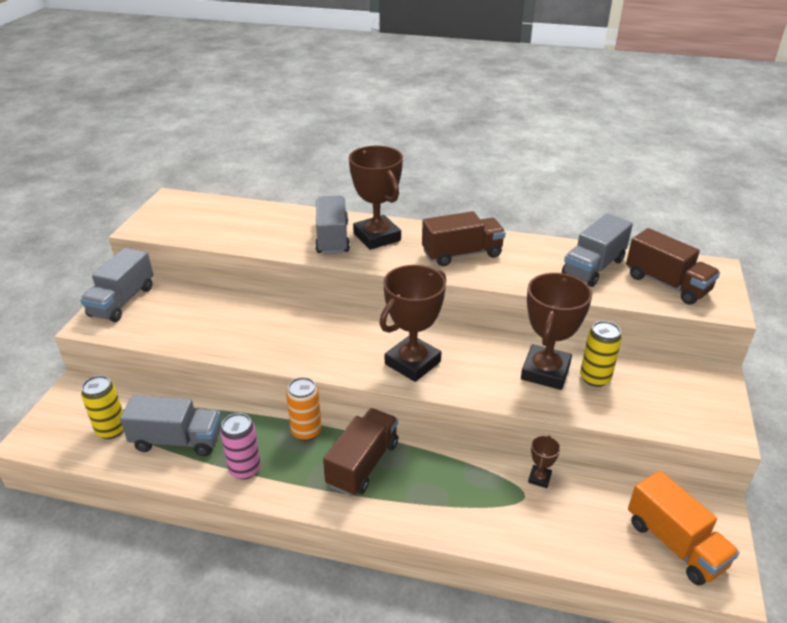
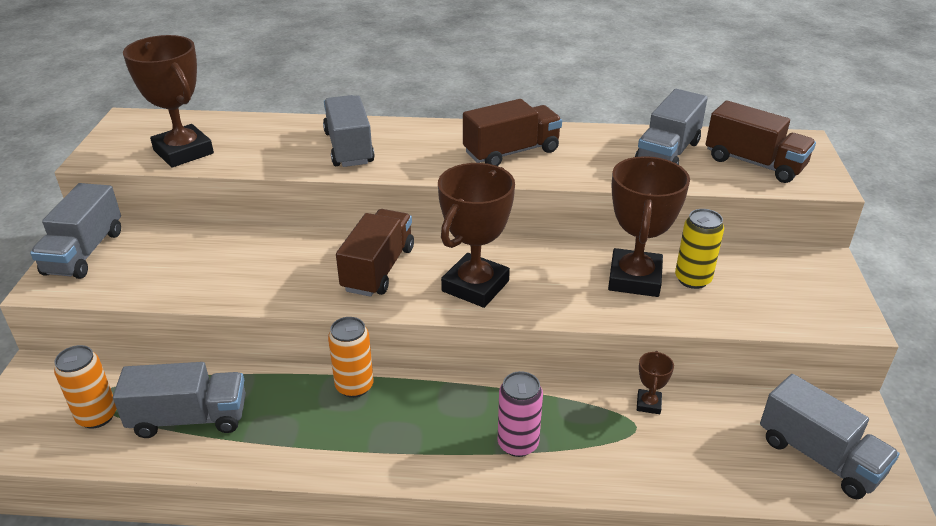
camera: 10 degrees left, 0 degrees up
yellow can [81,375,123,439] -> orange can [54,345,117,429]
pink can [220,413,261,479] -> pink can moved to [498,371,543,457]
brown truck [323,408,398,496] -> brown truck moved to [336,209,414,297]
brown trophy [349,146,403,250] -> brown trophy moved to [123,35,214,168]
orange truck [628,471,740,585] -> grey truck [760,374,900,499]

